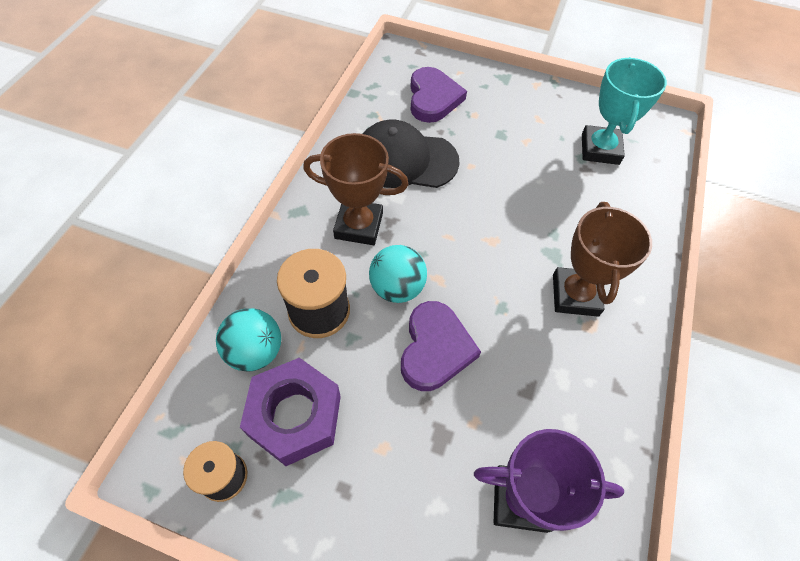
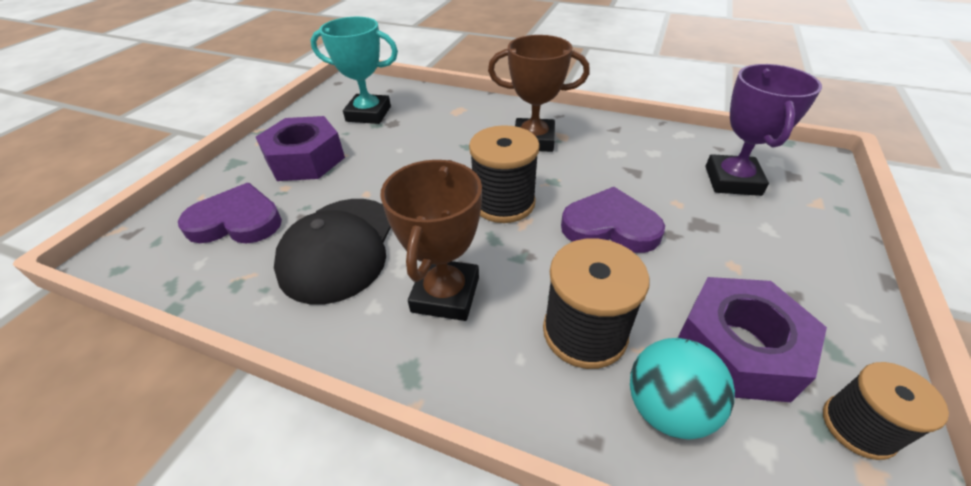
camera: 85 degrees left, 15 degrees down
turquoise ball [369,245,427,303] -> none
none -> purple nut [256,116,345,181]
none -> black spool [469,125,540,223]

